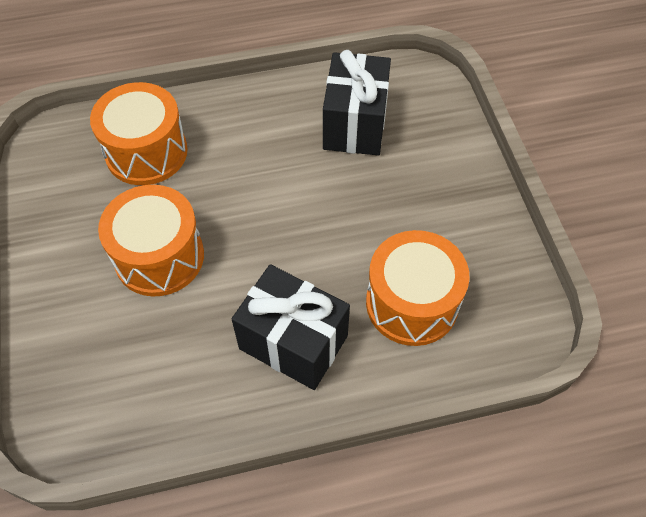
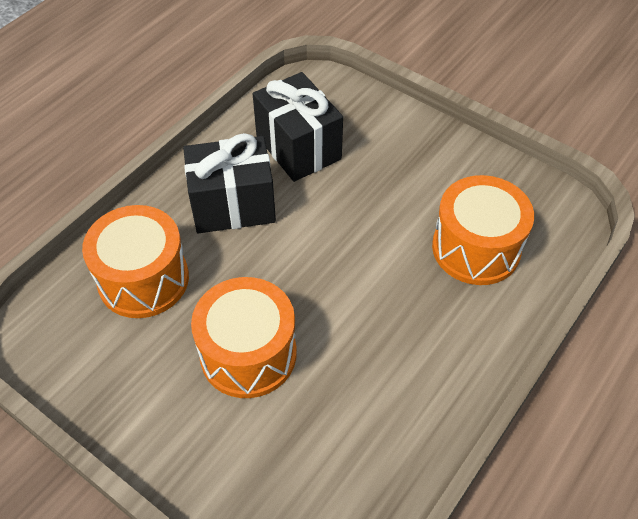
camera: 40 degrees left, 5 degrees down
black gift [232,264,350,390] -> black gift moved to [183,133,276,233]

